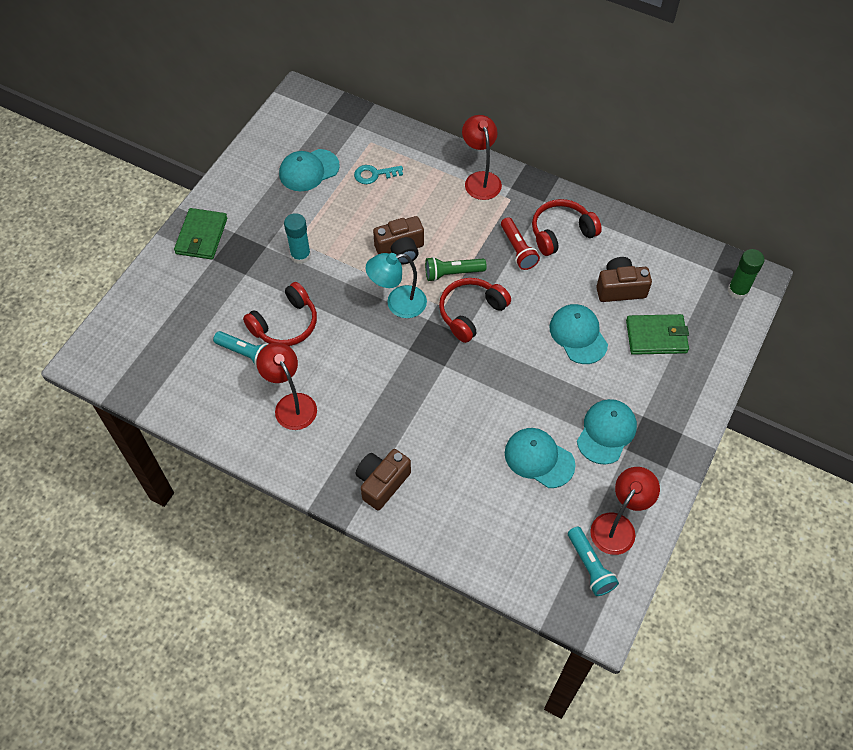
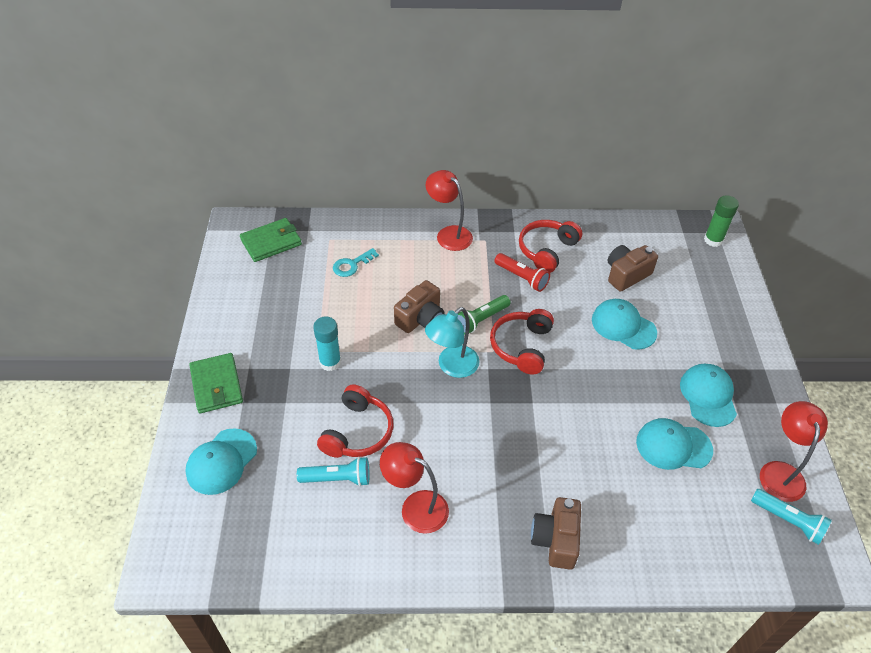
camera: 30 degrees left, 10 degrees down
turquoise cap [279,149,340,191] -> turquoise cap moved to [185,428,257,495]
green wallet [626,314,689,355] -> green wallet moved to [240,218,302,262]

